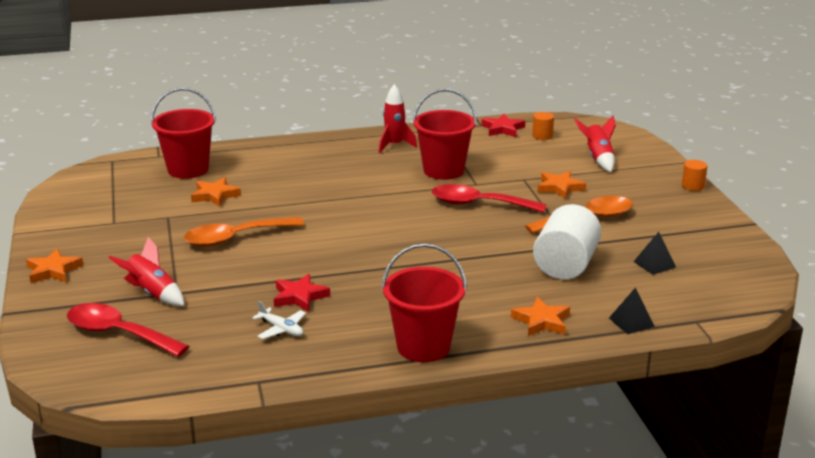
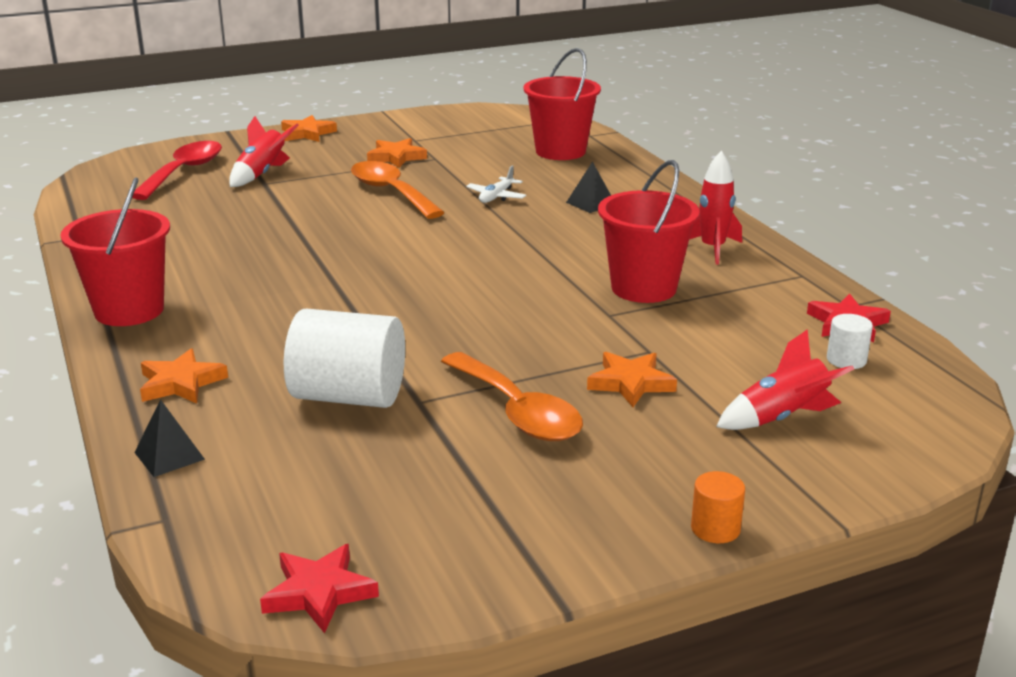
camera: 80 degrees right, 0 degrees up
orange star [191,177,241,207] -> orange star moved to [367,138,427,168]
white plane [252,301,306,339] -> white plane moved to [466,165,526,203]
red star [274,274,330,312] -> red star moved to [260,544,379,633]
red spoon [432,184,547,213] -> none
orange cylinder [532,112,554,140] -> white cylinder [827,314,873,369]
black pyramid [633,232,676,275] -> black pyramid moved to [566,161,611,213]

